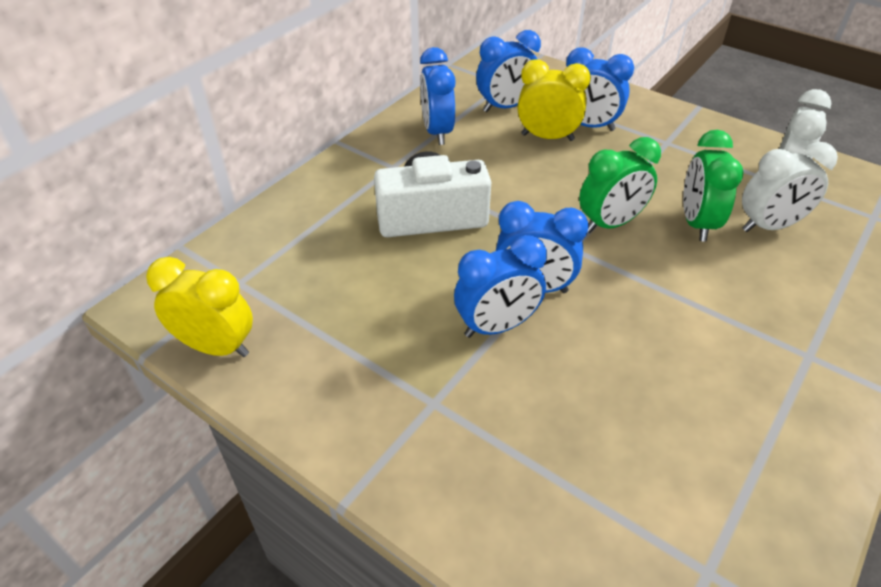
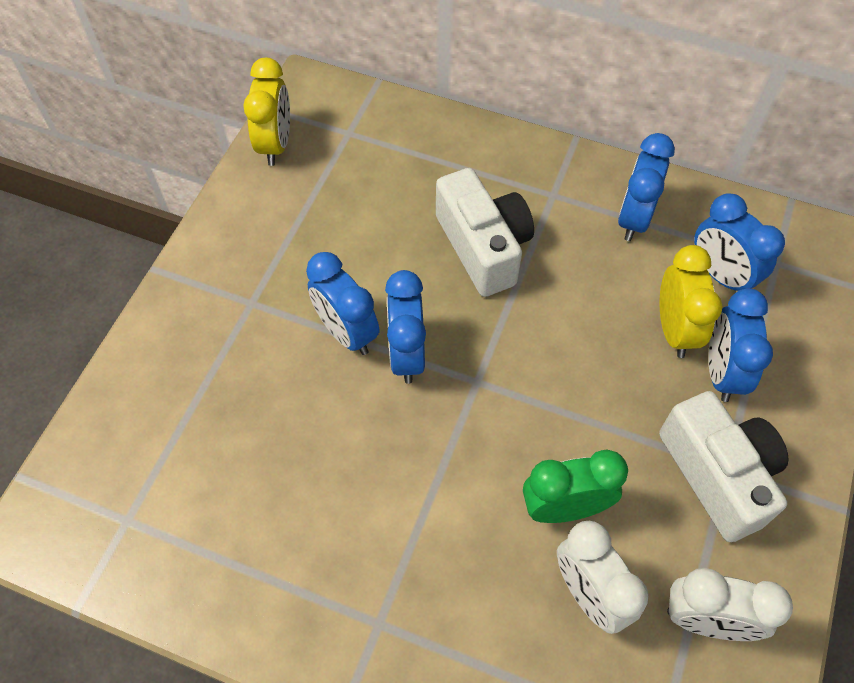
camera: 75 degrees right, 15 degrees up
blue clock [420,47,456,145] -> blue clock turned 45 degrees counterclockwise [618,133,675,241]
green clock [579,137,661,233] -> none
none -> white camera [659,391,789,542]

